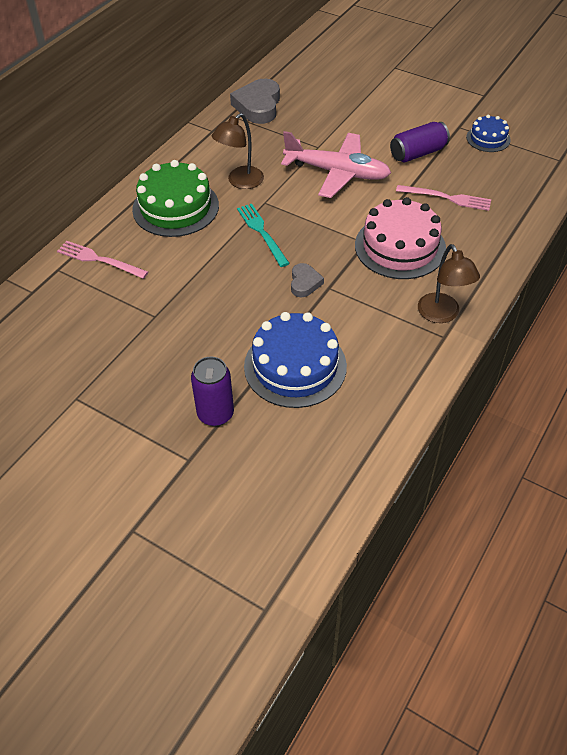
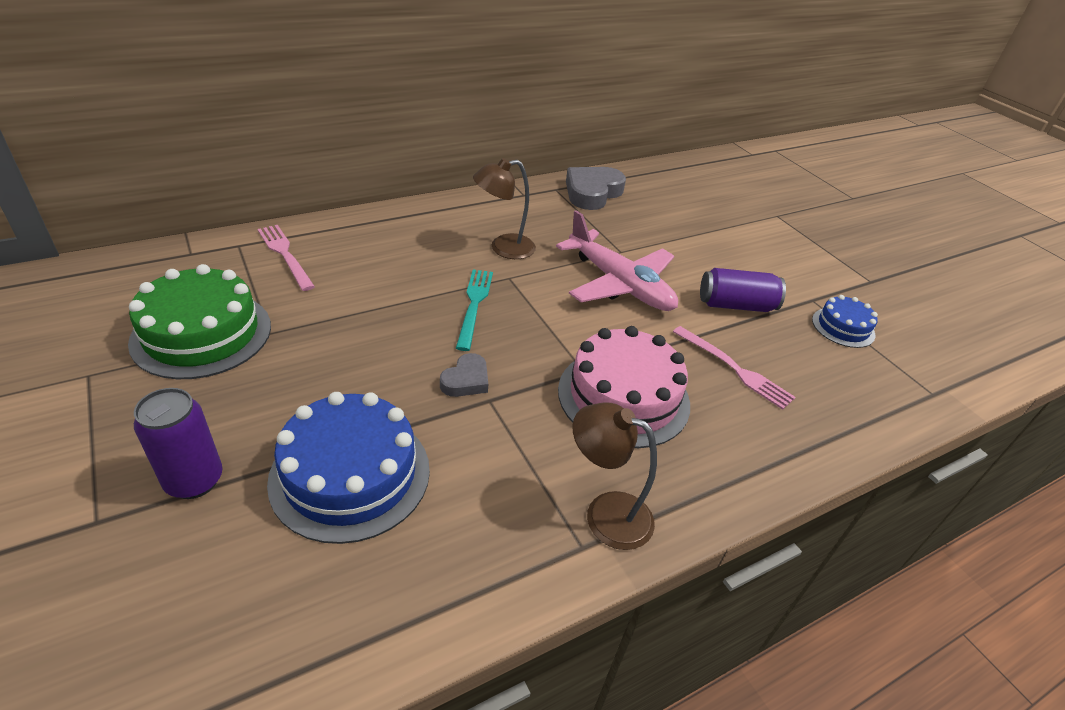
camera: 25 degrees right, 10 degrees down
green cake [132,160,219,237] -> green cake moved to [128,264,271,379]
brown lamp [418,244,480,323] -> brown lamp turned 105 degrees clockwise [572,402,657,550]

